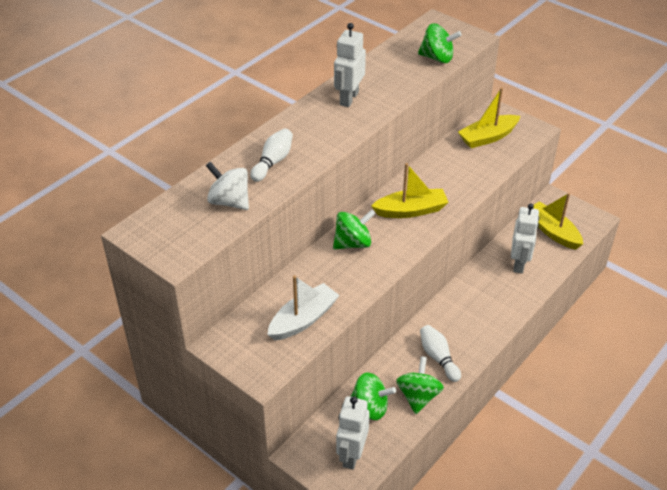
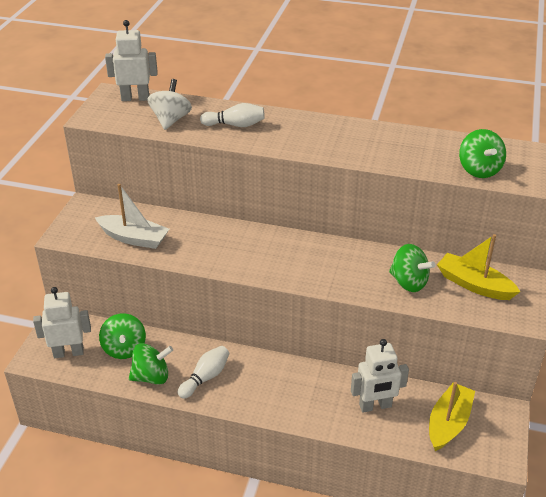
camera: 65 degrees right, 5 degrees down
green spinning top [333,209,376,249] -> green spinning top moved to [389,244,435,292]
white robot [334,23,366,107] -> white robot moved to [105,20,158,101]
yellow boat [371,163,449,218] -> none

